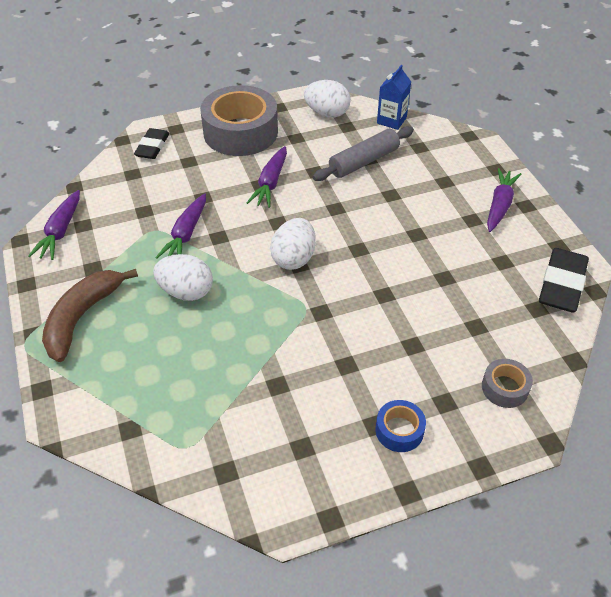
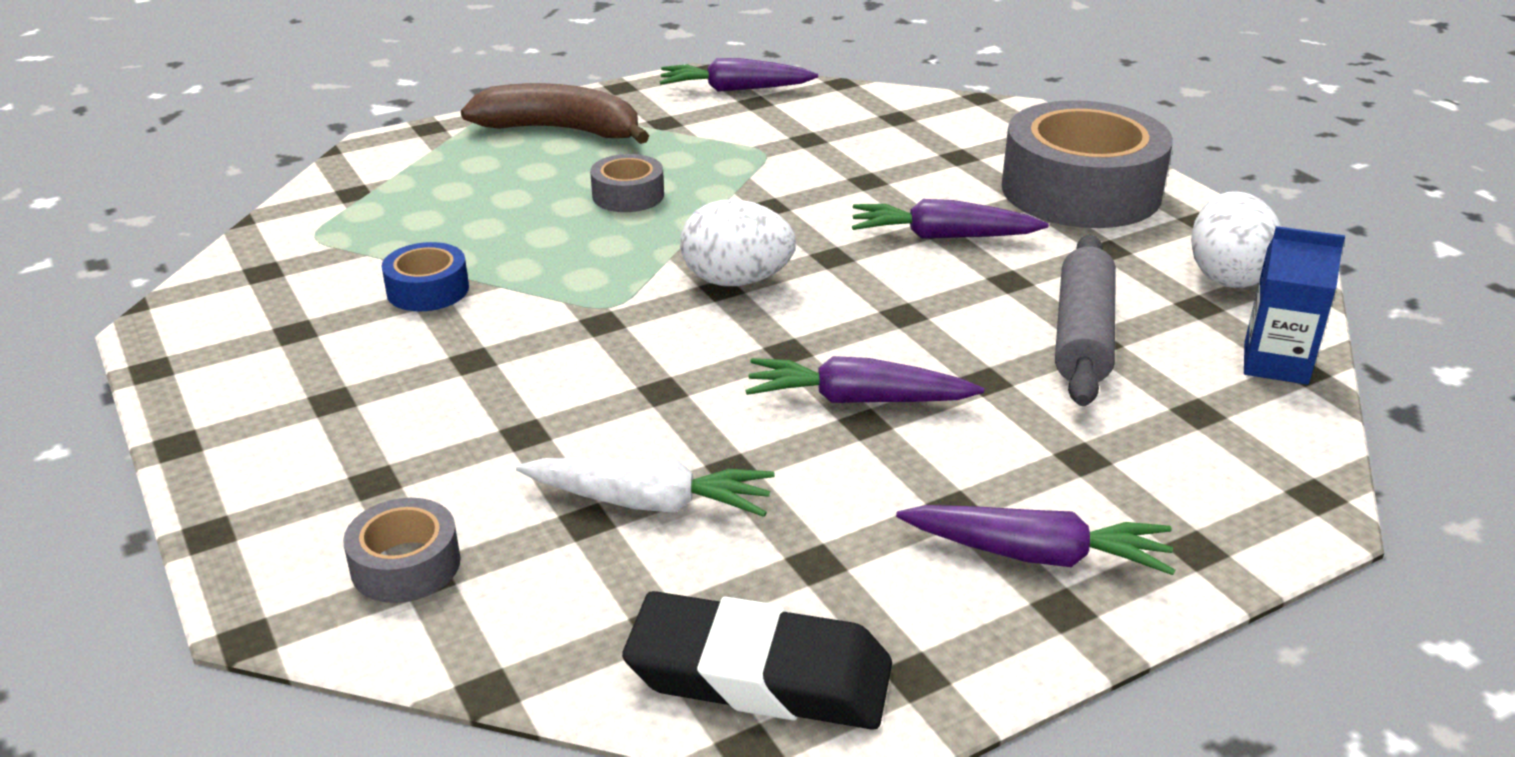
camera: 80 degrees right, 15 degrees down
black eraser [134,128,169,159] -> none
white egg [153,254,213,301] -> grey tape [590,154,664,212]
purple carrot [155,193,206,259] -> purple carrot moved to [746,356,984,403]
grey rolling pin [313,126,414,181] -> grey rolling pin turned 60 degrees clockwise [1055,235,1116,406]
blue tape [376,400,426,452] -> blue tape moved to [382,242,469,311]
none -> white carrot [516,458,775,517]

